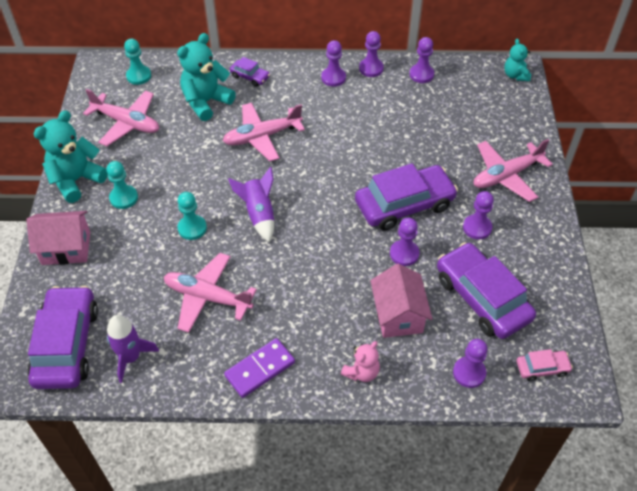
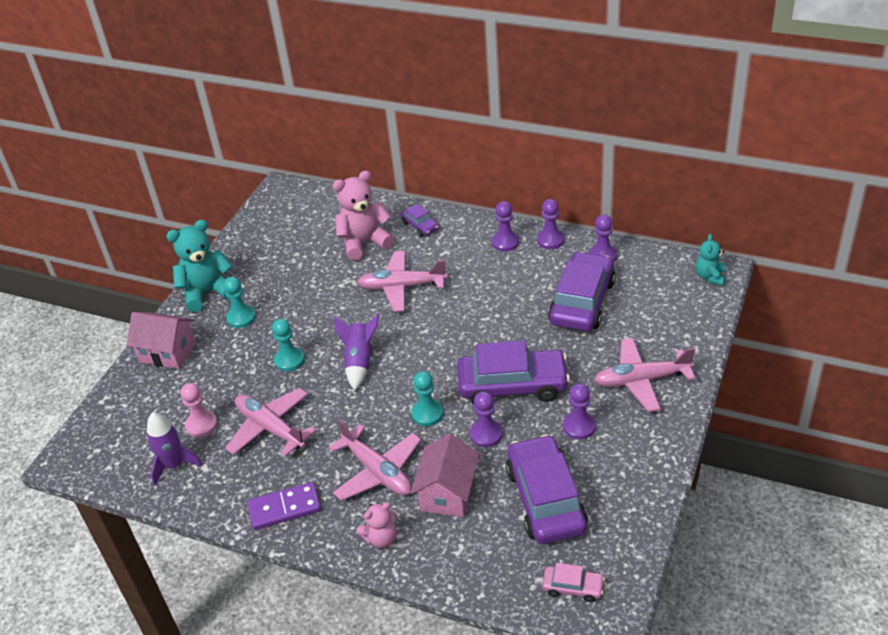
camera: 25 degrees right, 10 degrees down
purple car [28,286,98,389] -> purple car moved to [548,251,616,331]
pink plane [83,89,159,146] -> pink plane moved to [328,419,421,501]
turquoise pawn [124,39,151,85] -> turquoise pawn moved to [411,371,443,426]
turquoise teddy bear [177,33,236,121] -> pink teddy bear [332,171,395,261]
purple pawn [453,339,488,388] -> none
none -> pink pawn [180,383,218,437]

